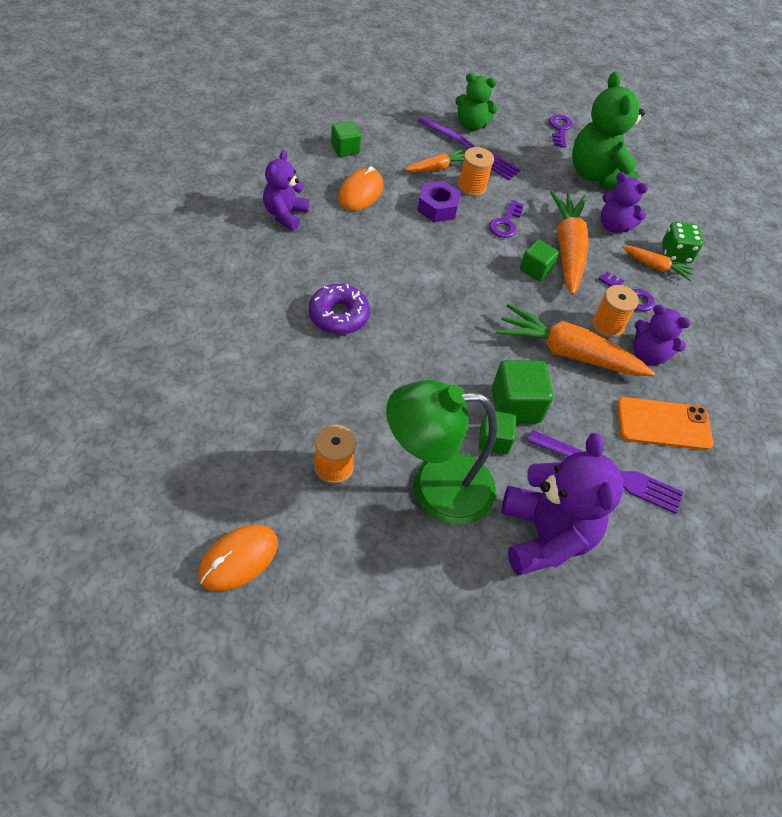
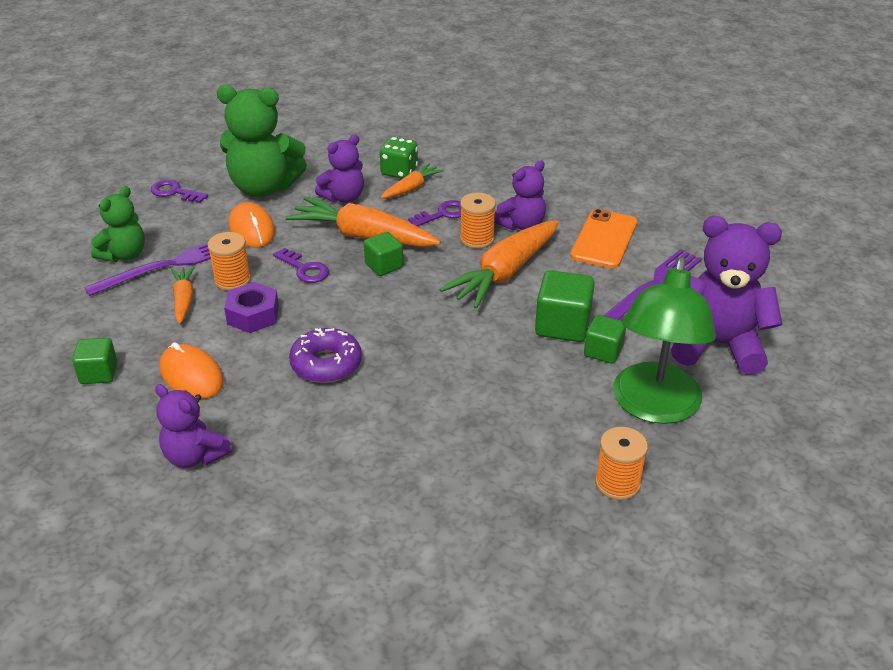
camera: 65 degrees left, 15 degrees down
orange mouse [198,525,278,591] -> orange mouse moved to [229,202,275,248]
purple donut [309,284,370,335] -> purple donut moved to [289,328,362,383]

